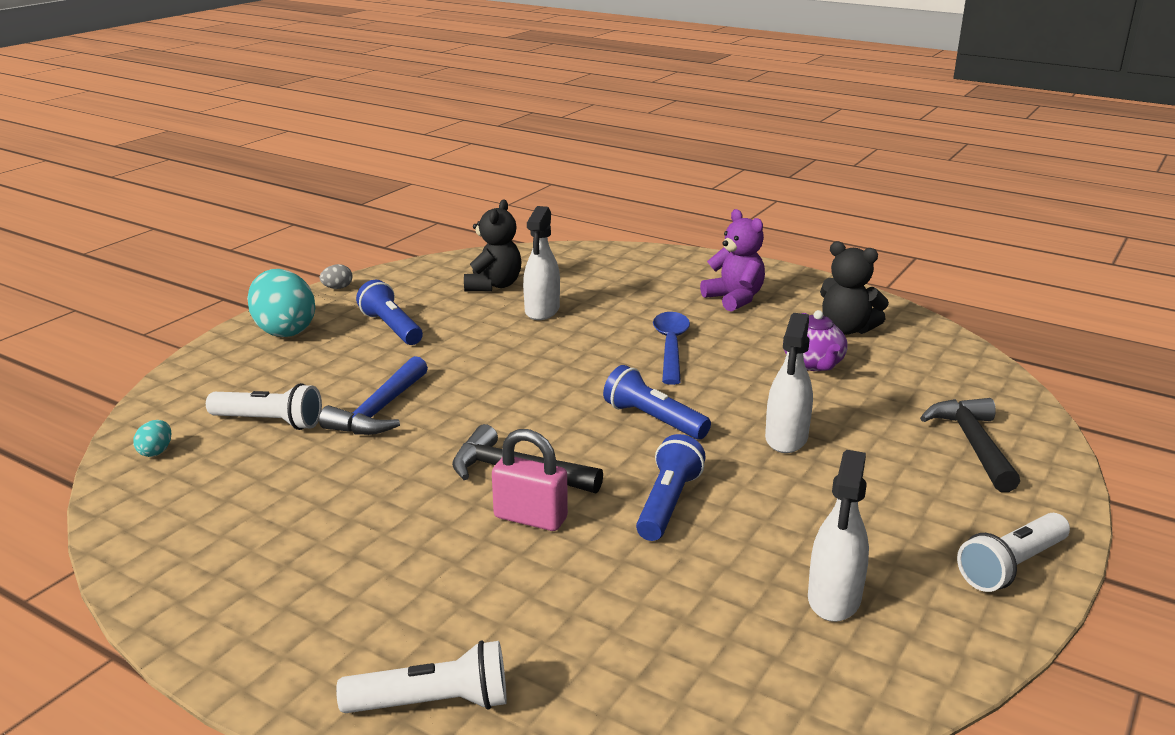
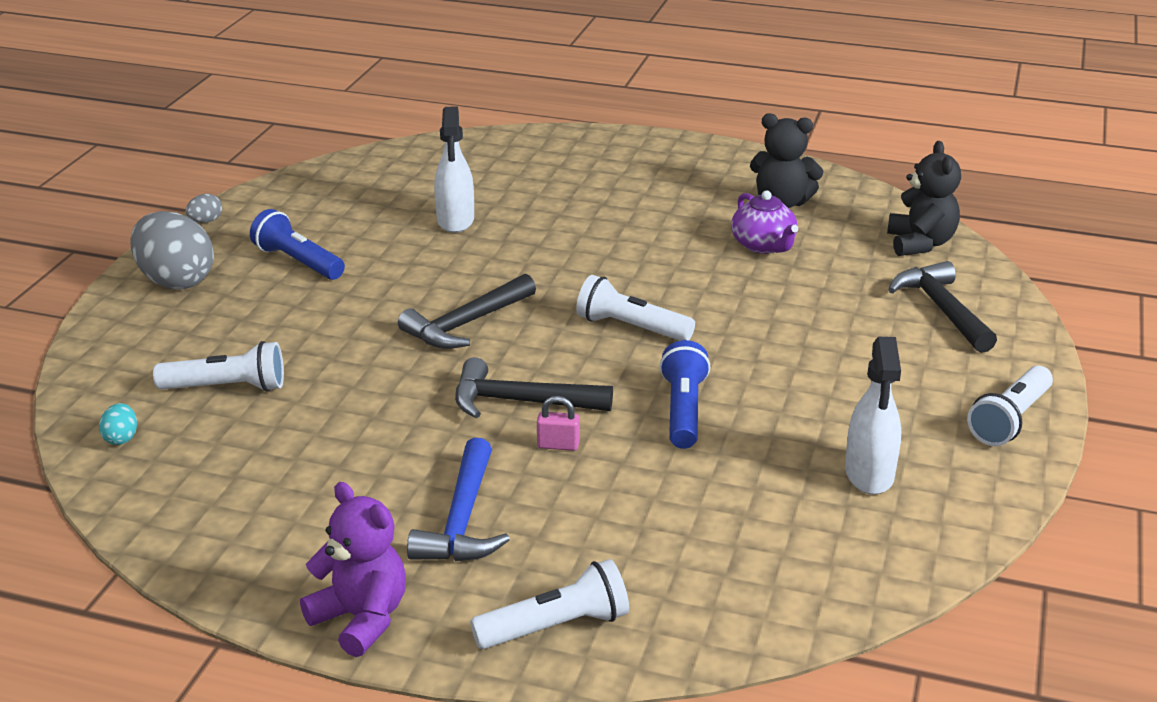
camera: 15 degrees left, 5 degrees up
turquoise egg [247,269,315,337] -> grey egg [131,211,214,289]
blue hammer [319,356,428,435] -> blue hammer moved to [407,438,510,562]
black teddy bear [464,200,522,292] -> black teddy bear moved to [887,141,961,256]
pink padlock [492,429,568,531] -> pink padlock [537,396,580,451], size x0.58
blue flashlight [603,365,711,439] -> white flashlight [576,275,695,341]
blue spoon [653,312,690,385] -> none
purple teddy bear [700,209,765,312] -> purple teddy bear moved to [300,482,406,657]
white spray bottle [765,313,813,453] -> none
none -> black hammer [398,274,536,349]

